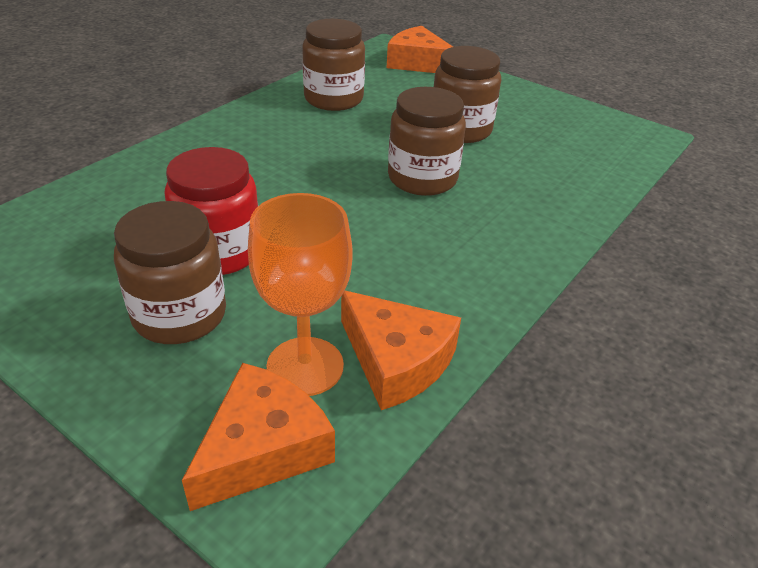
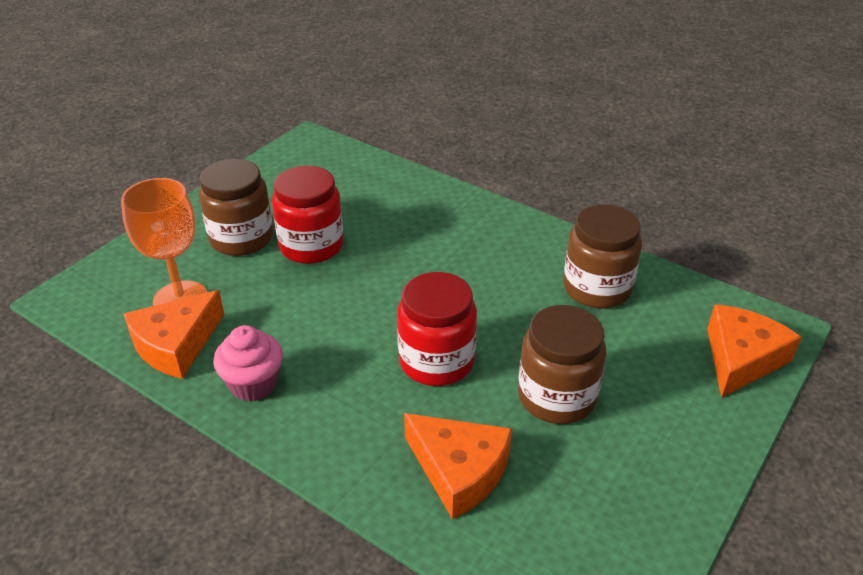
camera: 90 degrees right, 0 degrees up
orange cheese [182,363,335,511] -> orange cheese moved to [404,413,512,520]
brown jar [388,87,466,196] -> red jar [397,272,477,386]
none -> pink cupcake [213,325,283,401]

